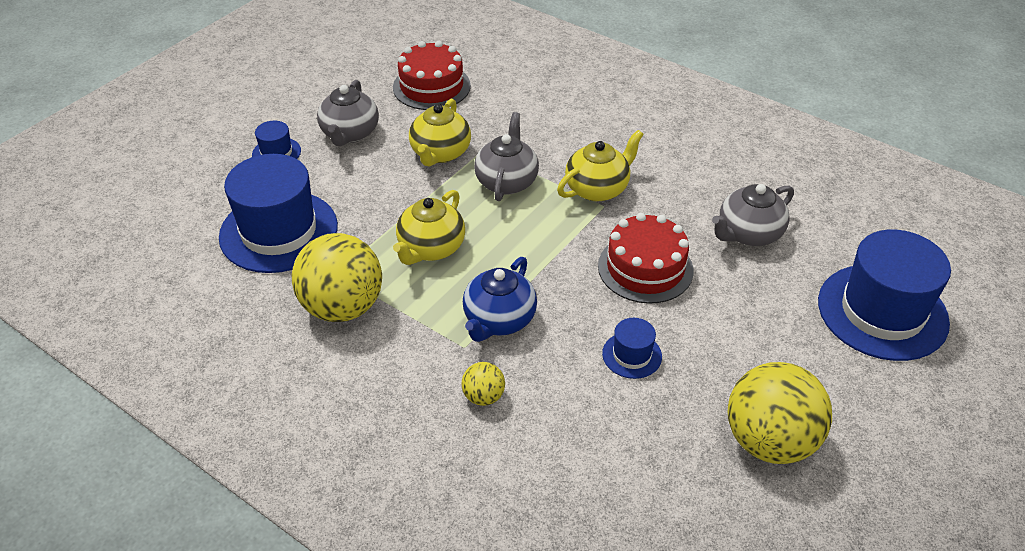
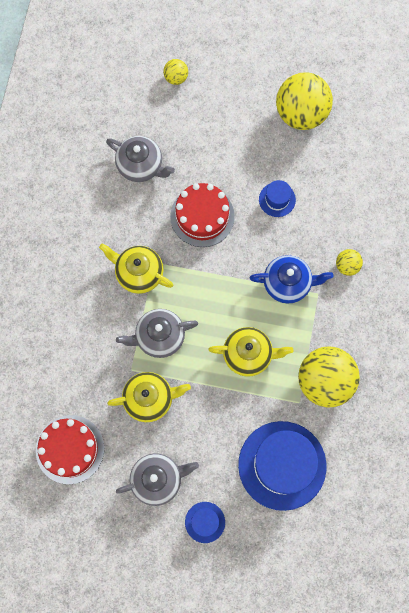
camera: 115 degrees left, 30 degrees up
blue hat [818,230,951,361] -> yellow ball [163,59,188,85]

